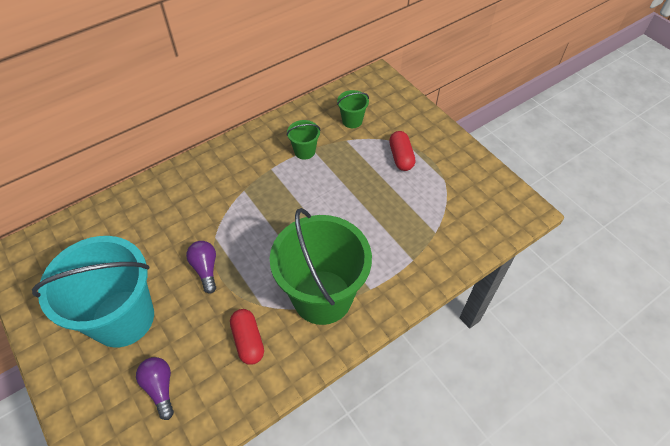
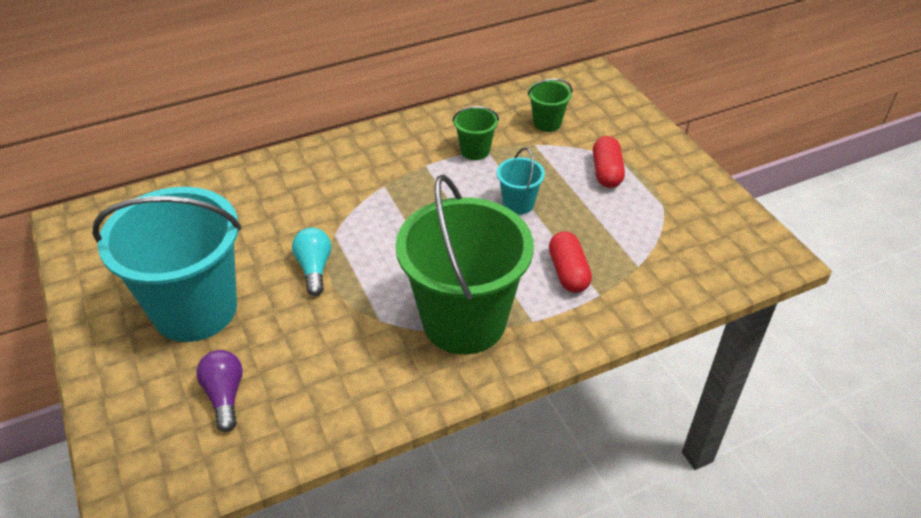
camera: 10 degrees right, 10 degrees down
purple light bulb [186,241,216,293] -> turquoise light bulb [292,228,331,296]
red capsule [230,309,264,365] -> red capsule moved to [549,232,592,293]
none -> turquoise bucket [497,148,545,215]

